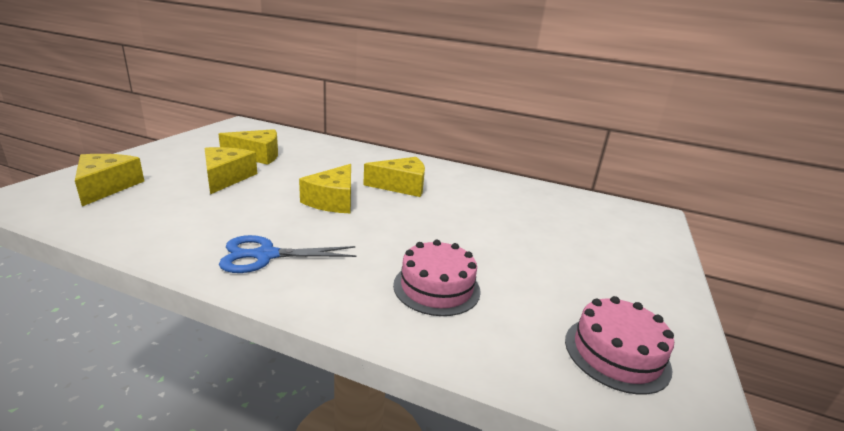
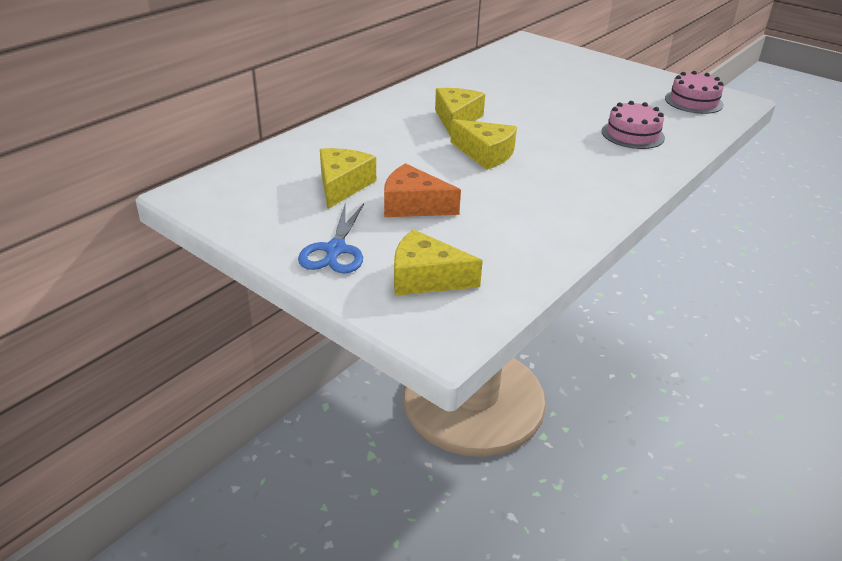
camera: 70 degrees left, 10 degrees up
yellow cheese [205,147,257,194] -> orange cheese [384,163,461,217]
blue scissors [219,235,356,273] -> blue scissors moved to [298,203,364,274]

